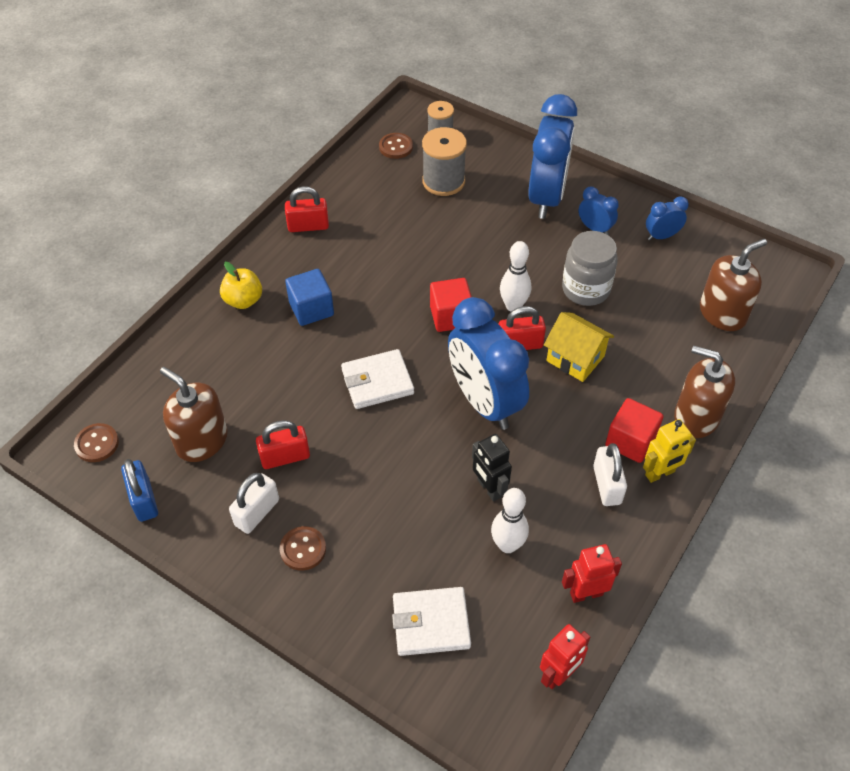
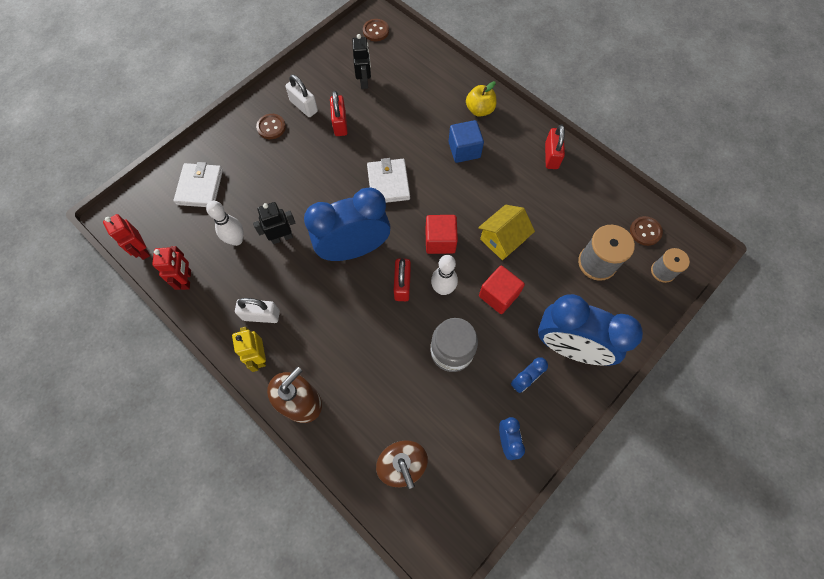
camera: 100 degrees right, 15 degrees up
blue padlock [121,459,158,522] -> none
brown soap dispenser [160,367,228,462] -> black robot [352,34,371,89]
yellow house [544,312,614,382] -> yellow house moved to [478,205,535,260]
red cube [605,398,664,463] -> red cube moved to [479,265,525,314]

